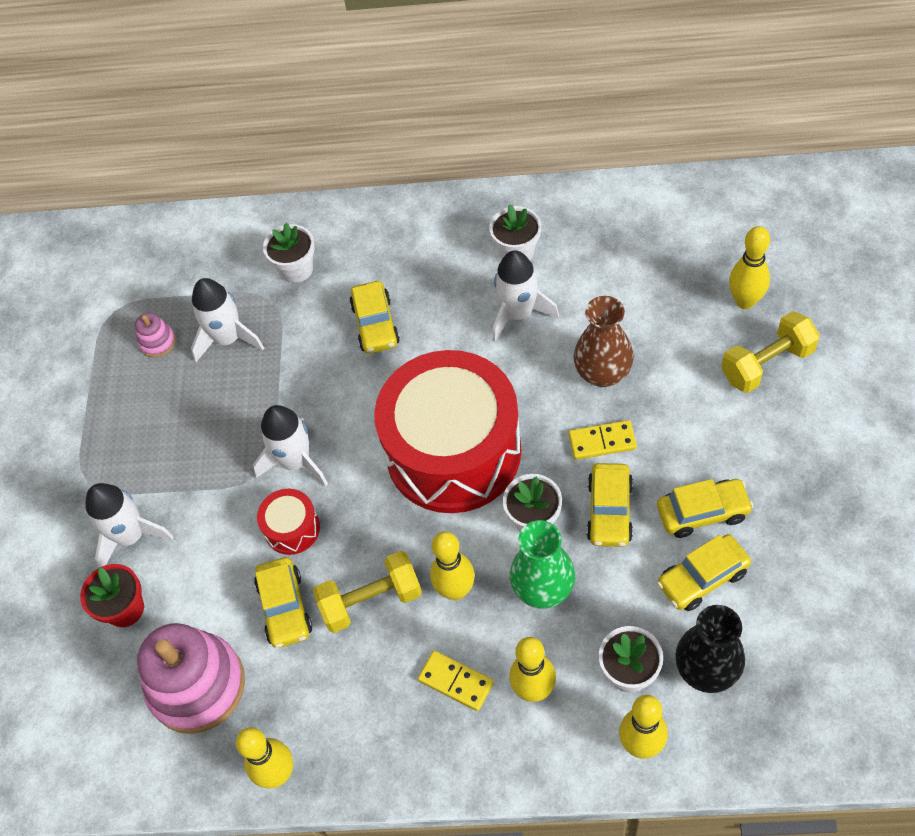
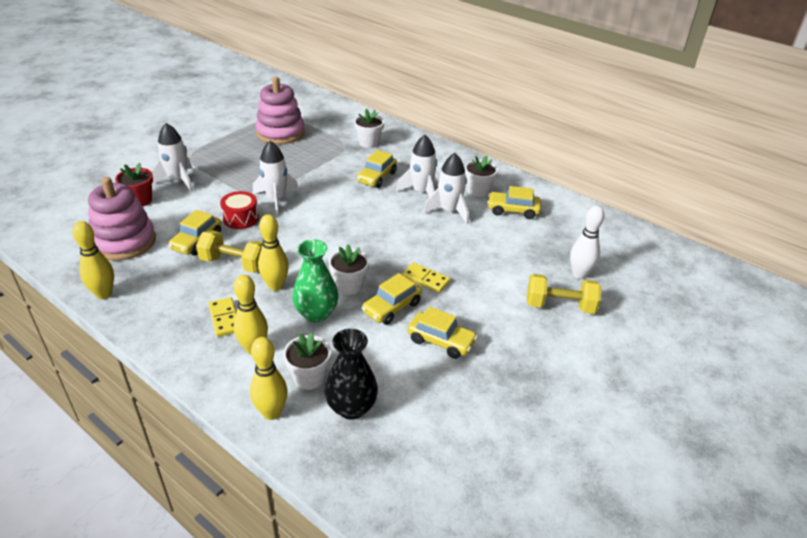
camera: 30 degrees right, 20 degrees down
pink stacking toy [135,313,176,358] -> pink stacking toy [255,77,305,144], size x2.26
white rocket [191,278,264,362] -> white rocket moved to [396,135,437,197]
red drum [374,350,521,513] -> none
brown vase [574,296,634,387] -> none
yellow car [657,534,751,611] -> yellow car moved to [487,186,541,219]
yellow bowling pin [729,226,770,309] -> white bowling pin [570,206,604,279]

